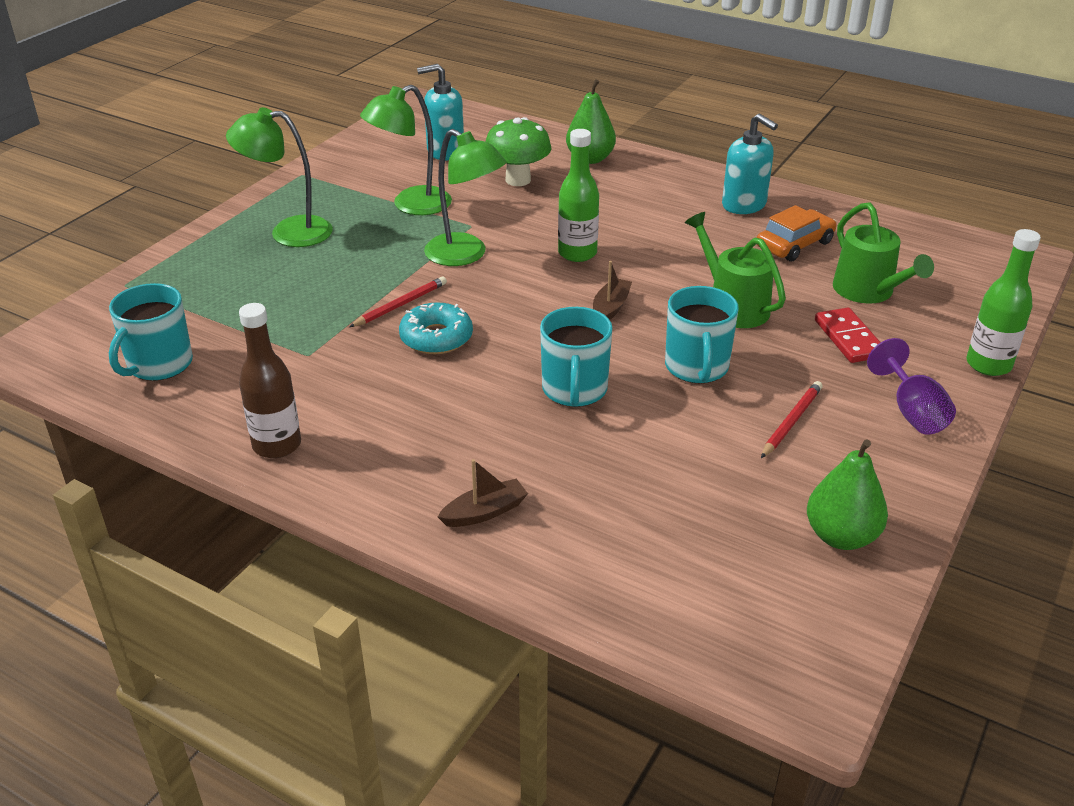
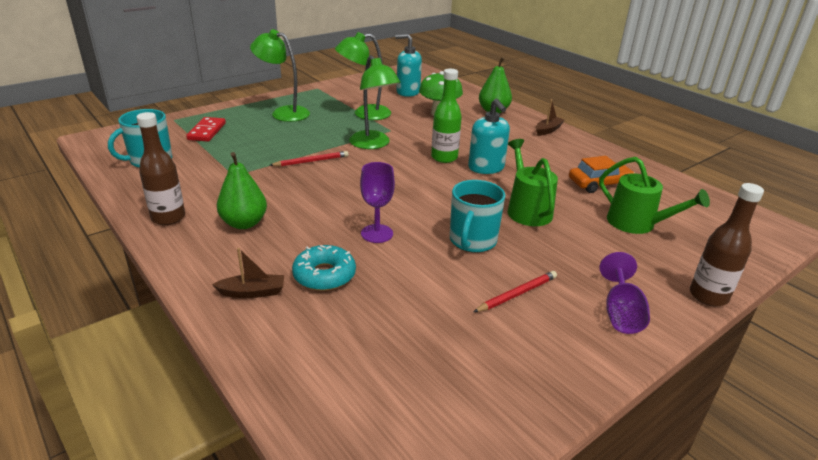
camera: 20 degrees right, 5 degrees down
turquoise donut [399,302,473,354] -> turquoise donut moved to [292,245,356,291]
turquoise mug [540,307,612,407] -> purple goblet [360,162,395,243]
brown boat [593,261,632,320] -> brown boat moved to [536,99,565,136]
turquoise soap dispenser [722,113,778,214] -> turquoise soap dispenser moved to [468,98,510,174]
green pear [807,440,888,550] -> green pear moved to [217,152,267,229]
red domino [815,307,880,363] -> red domino moved to [186,117,226,141]
green watering can [833,202,934,304] -> green watering can turned 45 degrees counterclockwise [599,157,710,234]
green bottle [967,229,1041,376] -> brown bottle [690,183,764,306]

